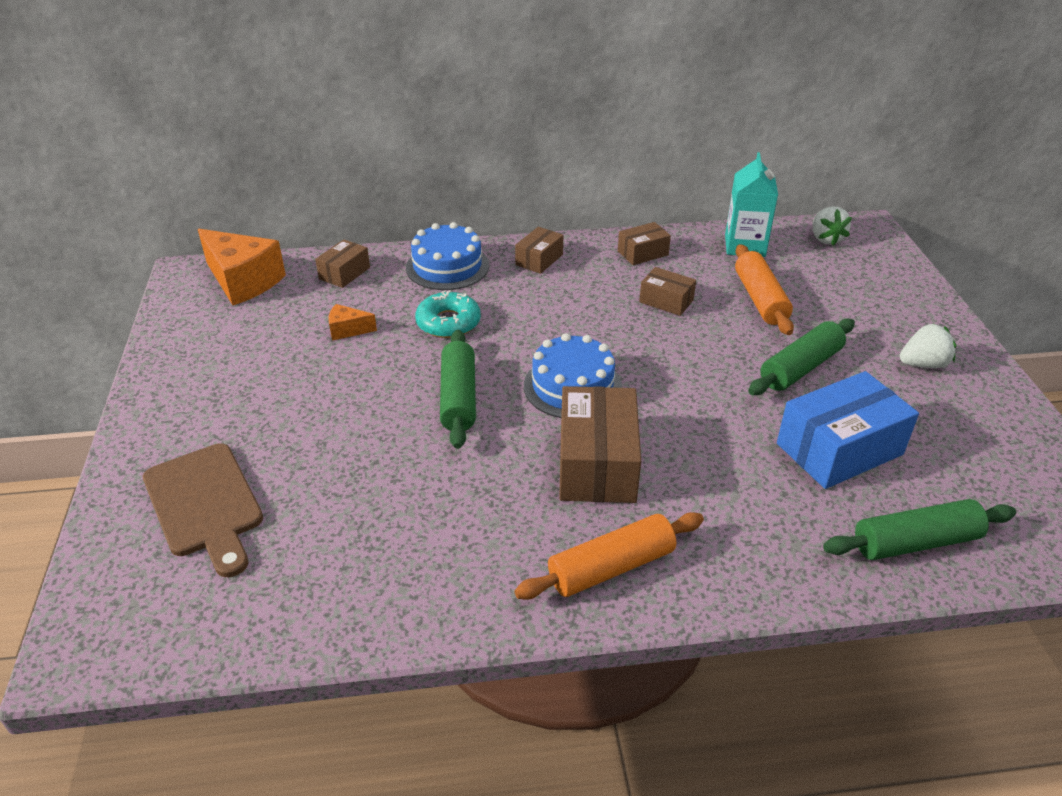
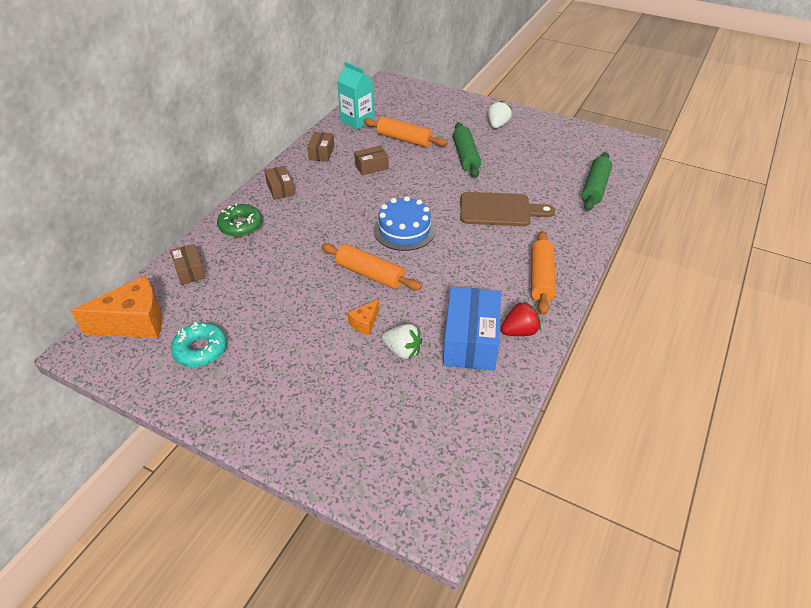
camera: 55 degrees left, 5 degrees up
brown cutting board [143,443,263,577] -> brown cutting board moved to [460,192,555,226]
orange cheese [328,304,377,341] -> orange cheese moved to [347,299,379,335]
blue cake [406,222,489,290] -> green donut [217,204,263,237]
turquoise donut [415,290,481,338] -> turquoise donut moved to [171,322,227,367]
green rolling pin [440,330,476,449] -> orange rolling pin [321,243,422,291]
brown box [559,386,641,503] -> none
blue box [777,371,919,489] -> blue box moved to [443,287,501,371]
white strawberry [812,206,852,246] -> white strawberry moved to [382,324,423,360]
none -> red strawberry [501,301,541,336]

